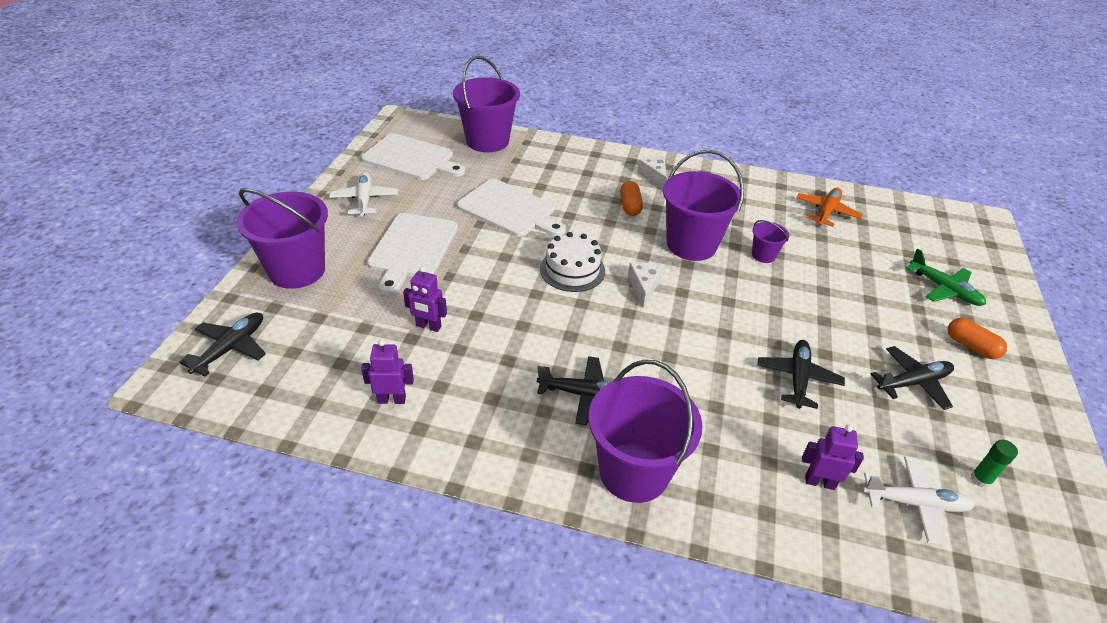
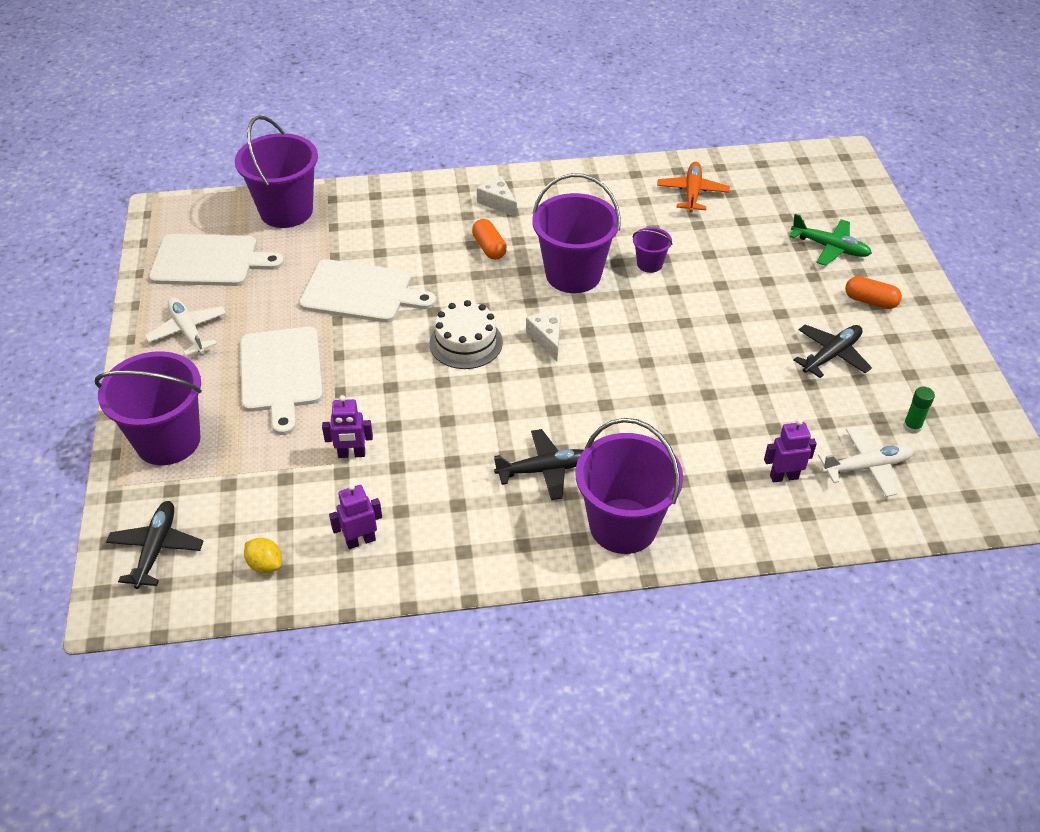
camera: 20 degrees left, 5 degrees up
black plane [757,340,845,409] -> none
none -> yellow lemon [244,538,282,573]

